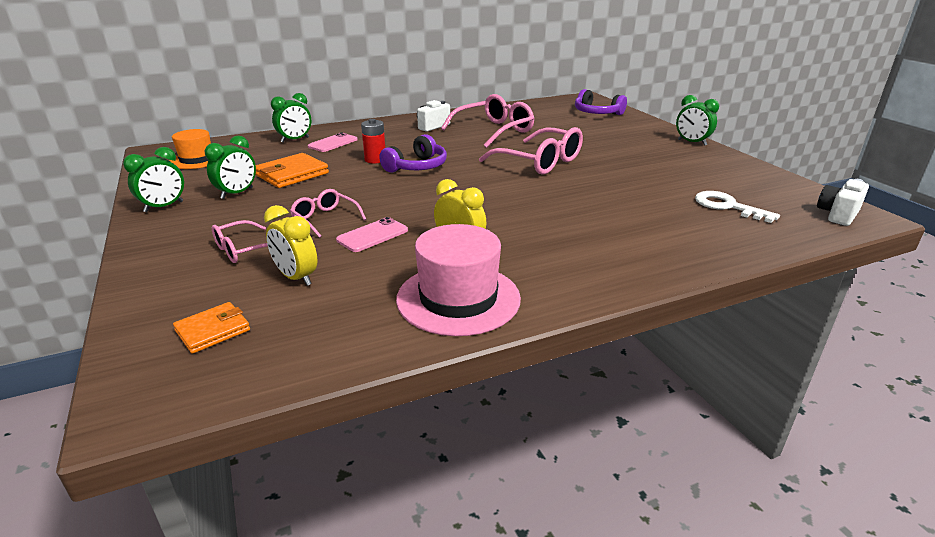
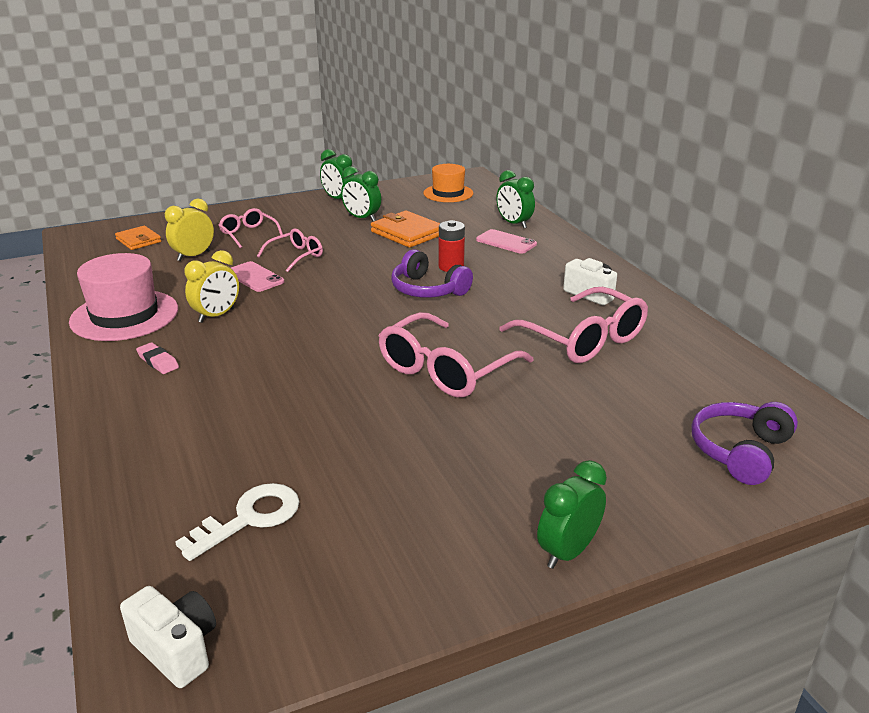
camera: 90 degrees right, 0 degrees up
none -> pink eraser [136,342,179,374]

